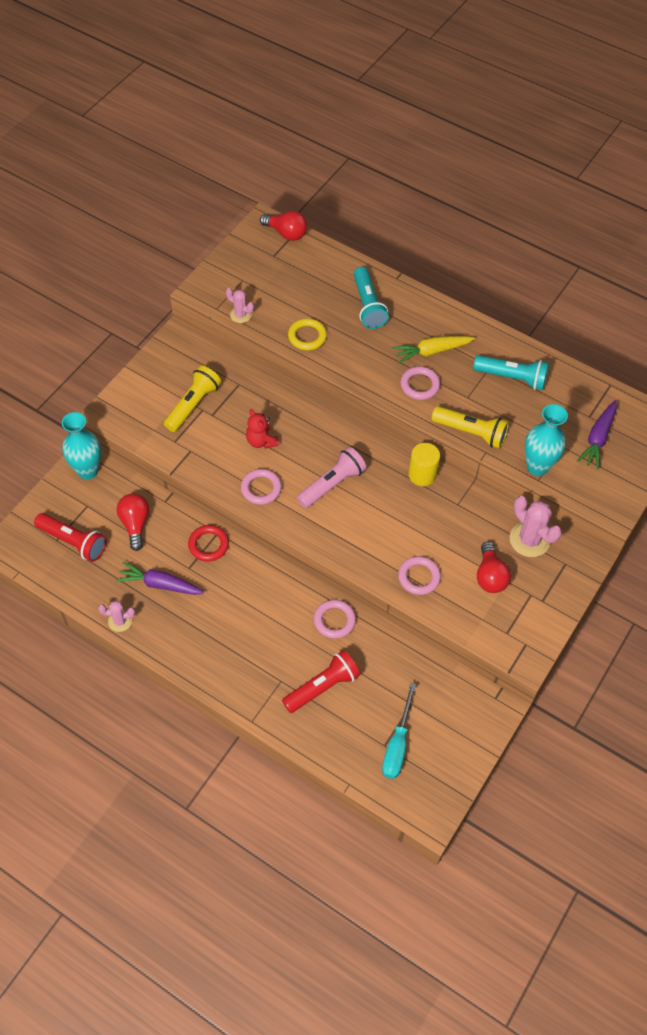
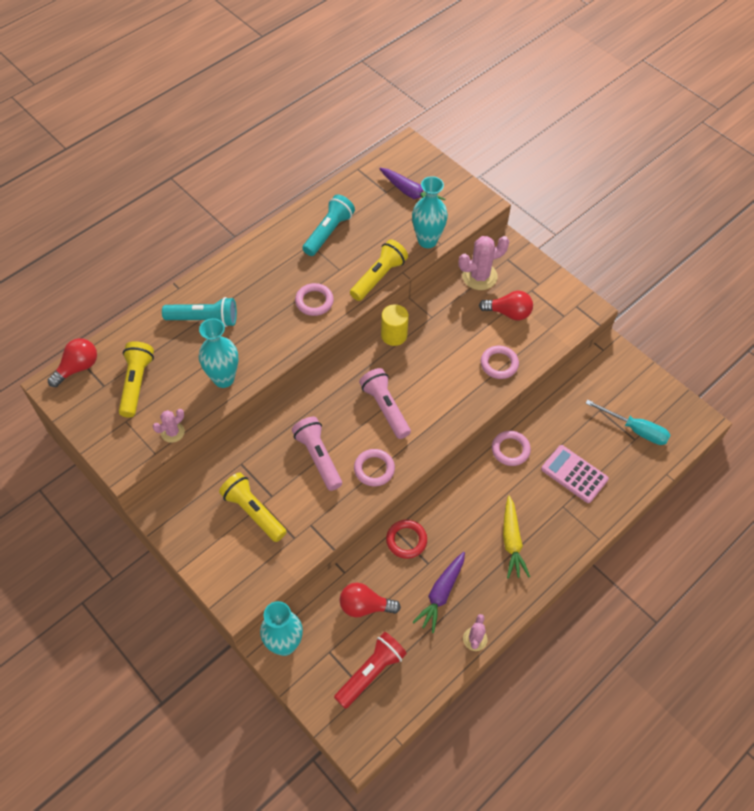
camera: 75 degrees left, 0 degrees up
red teddy bear [246,409,279,449] -> pink flashlight [292,417,342,491]
red flashlight [282,650,360,713] -> pink calculator [541,445,609,503]
yellow ring [288,318,327,350] -> turquoise vase [199,318,239,388]
yellow carrot [392,336,475,364] -> yellow carrot moved to [503,496,530,579]
none -> yellow flashlight [119,341,154,418]

